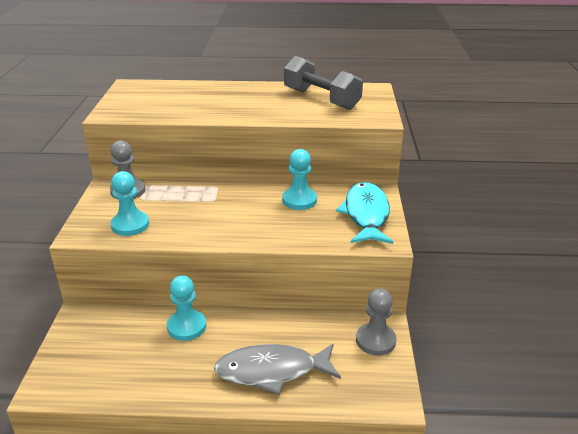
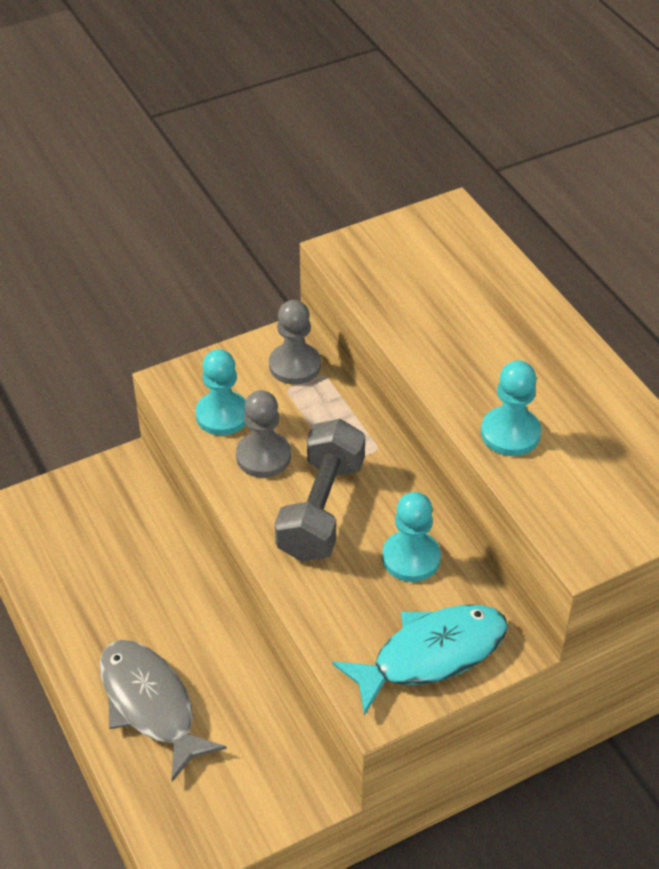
camera: 60 degrees right, 15 degrees up
turquoise pawn [167,275,206,341] -> turquoise pawn moved to [481,360,541,456]
grey dumbbell [284,56,363,110] -> grey dumbbell moved to [275,419,365,562]
grey pawn [356,288,396,356] -> grey pawn moved to [236,390,291,477]

